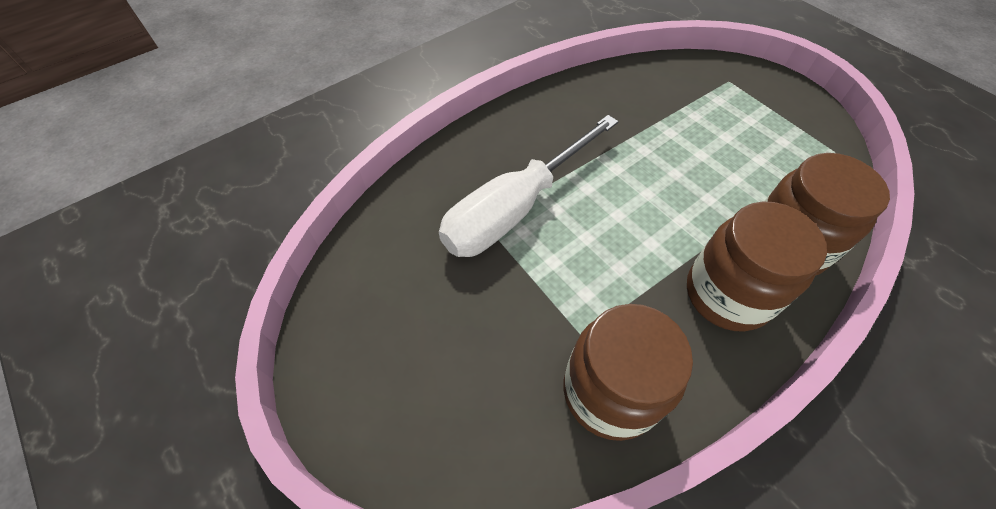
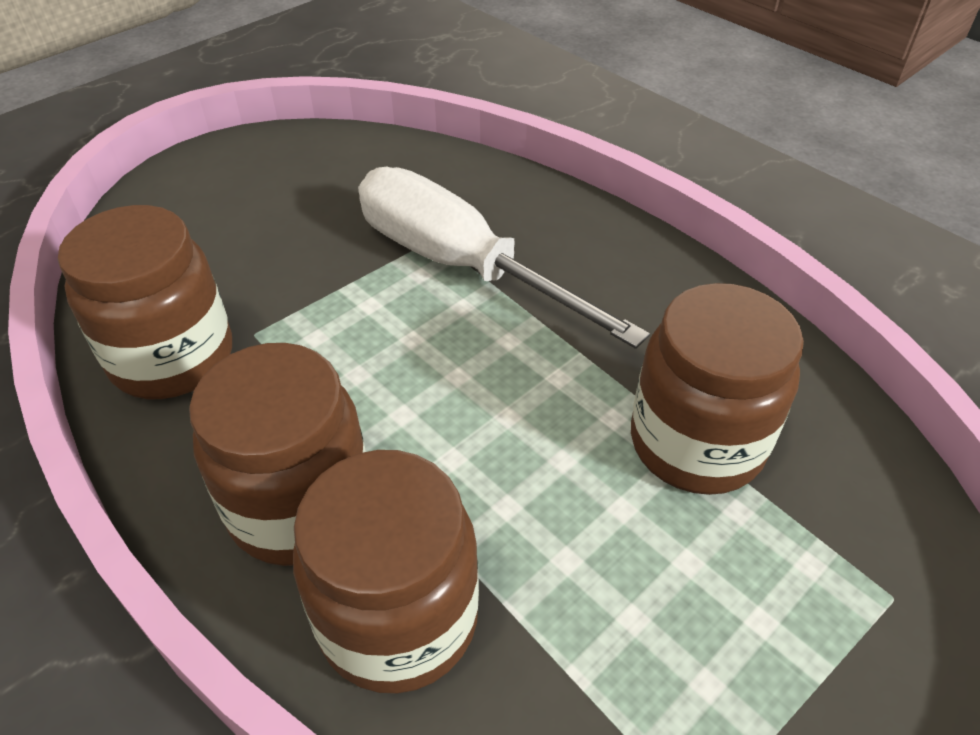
camera: 85 degrees right, 10 degrees down
none -> brown jar [631,283,804,495]

